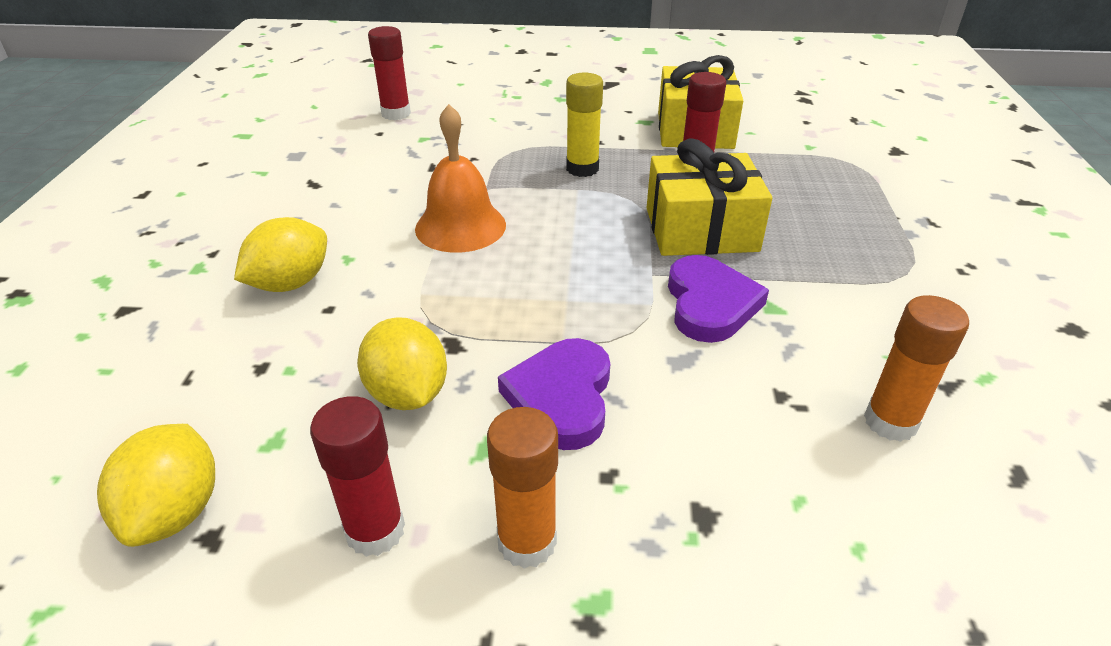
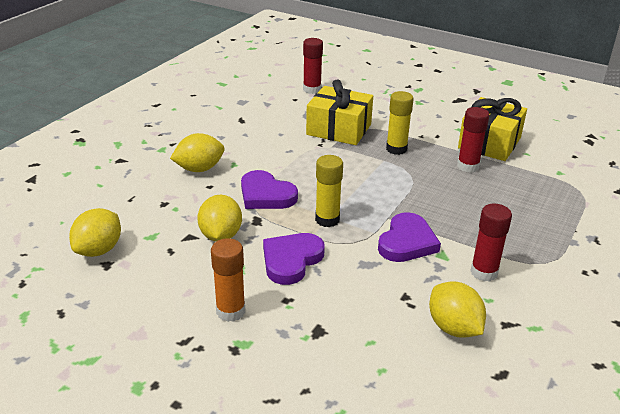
camera: 25 degrees right, 5 degrees down
red glue stick [310,396,405,557] -> red glue stick moved to [470,204,512,282]
orange bell [415,104,506,253] -> none
yellow gift [647,138,772,256] -> yellow gift moved to [306,79,373,145]
orange glue stick [864,295,969,442] -> yellow lemon [429,282,486,338]
none -> purple heart [241,170,298,209]
none -> yellow glue stick [315,155,343,227]

